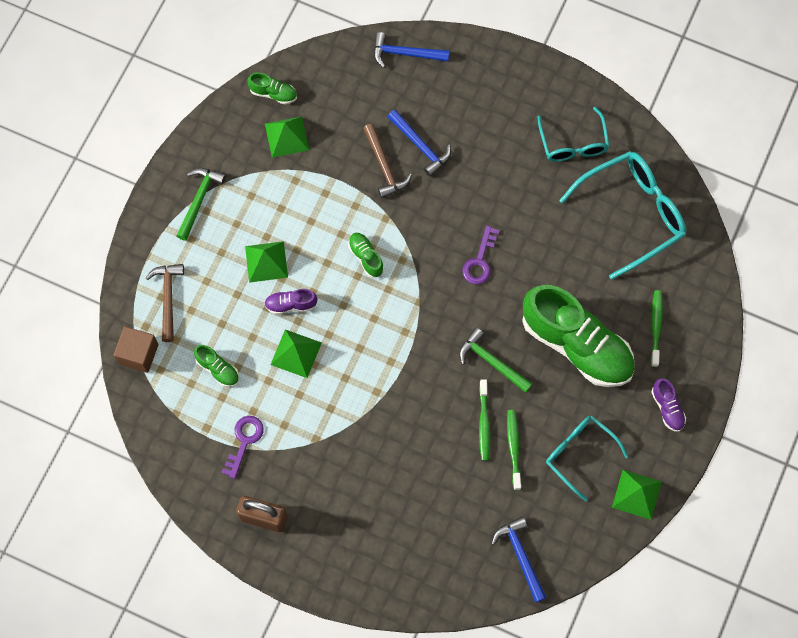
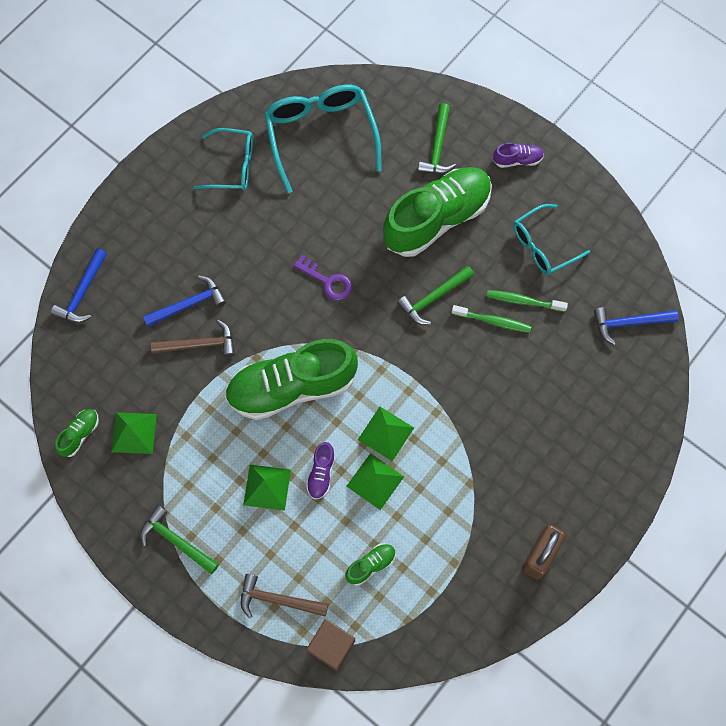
camera: 75 degrees left, 0 degrees up
purple key [221,416,264,479] -> none
green shoe [348,233,384,277] -> green shoe [225,339,358,420], size x2.44
green pyramid [612,470,662,520] -> green pyramid moved to [358,407,414,461]
green toothbrush [651,290,663,367] -> green hammer [418,103,456,174]

